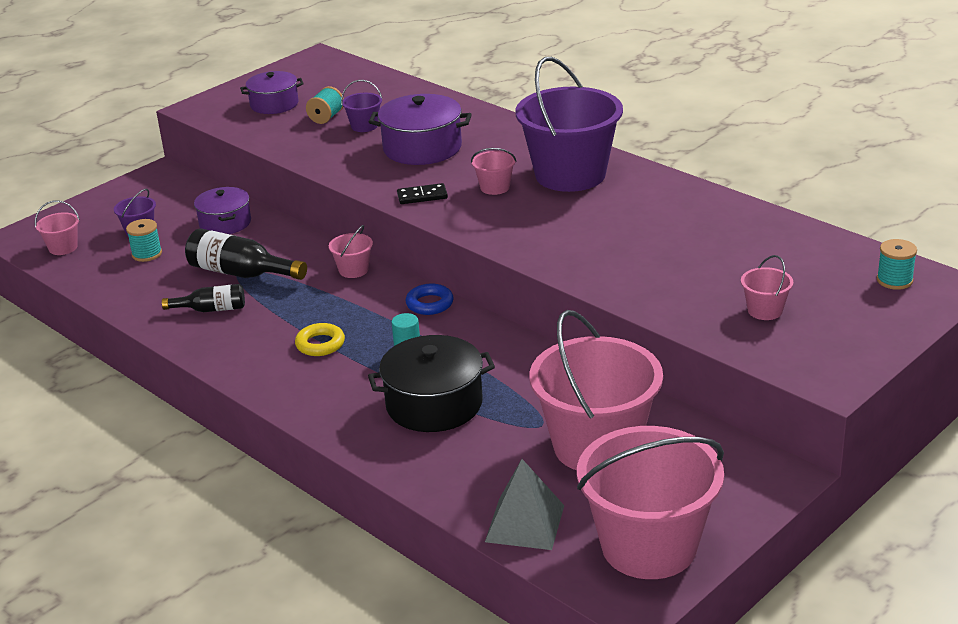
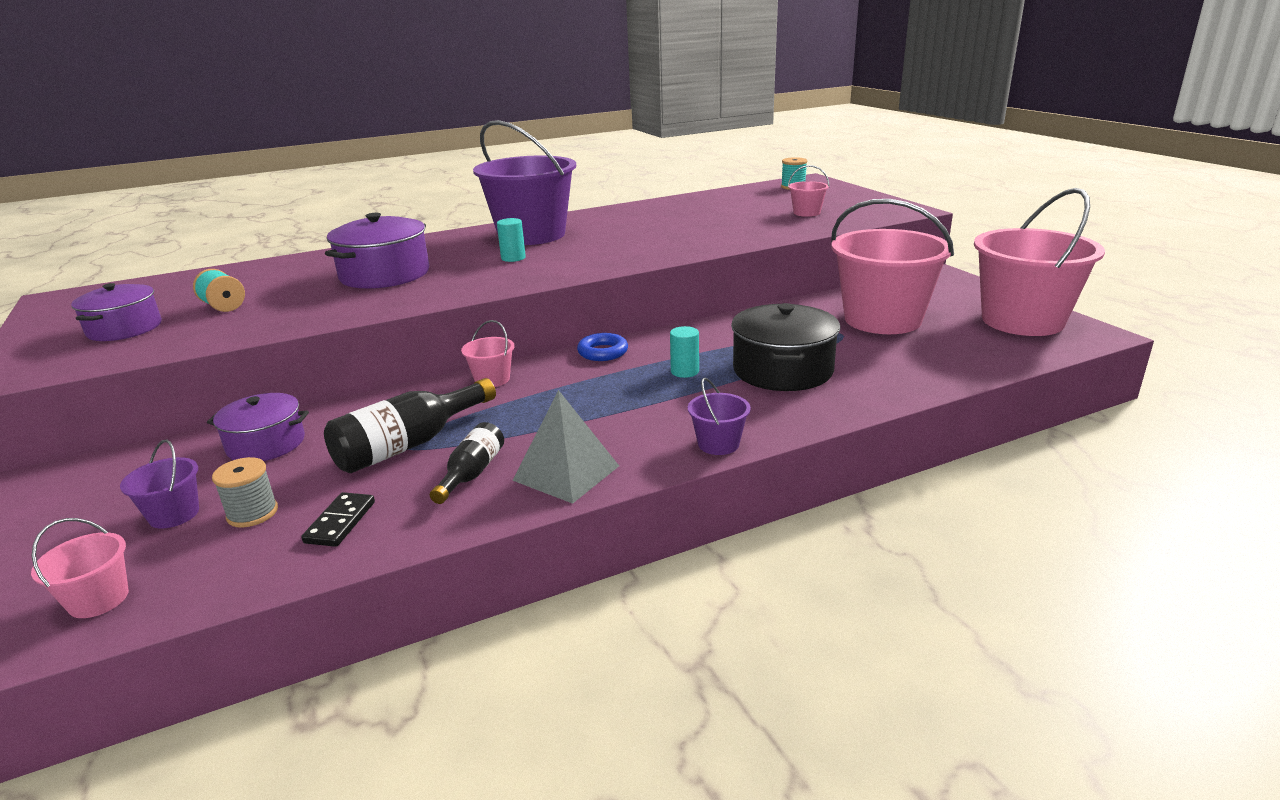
camera: 70 degrees left, 5 degrees down
turquoise spool [126,219,162,262] -> grey spool [212,457,278,527]
yellow ring [295,323,345,356] -> none
purple bucket [341,80,382,132] -> purple bucket moved to [688,378,751,455]
black domino [397,183,448,204] -> black domino moved to [301,492,375,547]
pink bucket [471,148,517,195] -> turquoise cylinder [497,218,526,262]
grey pyramid [485,459,564,550] -> grey pyramid moved to [512,390,619,504]

